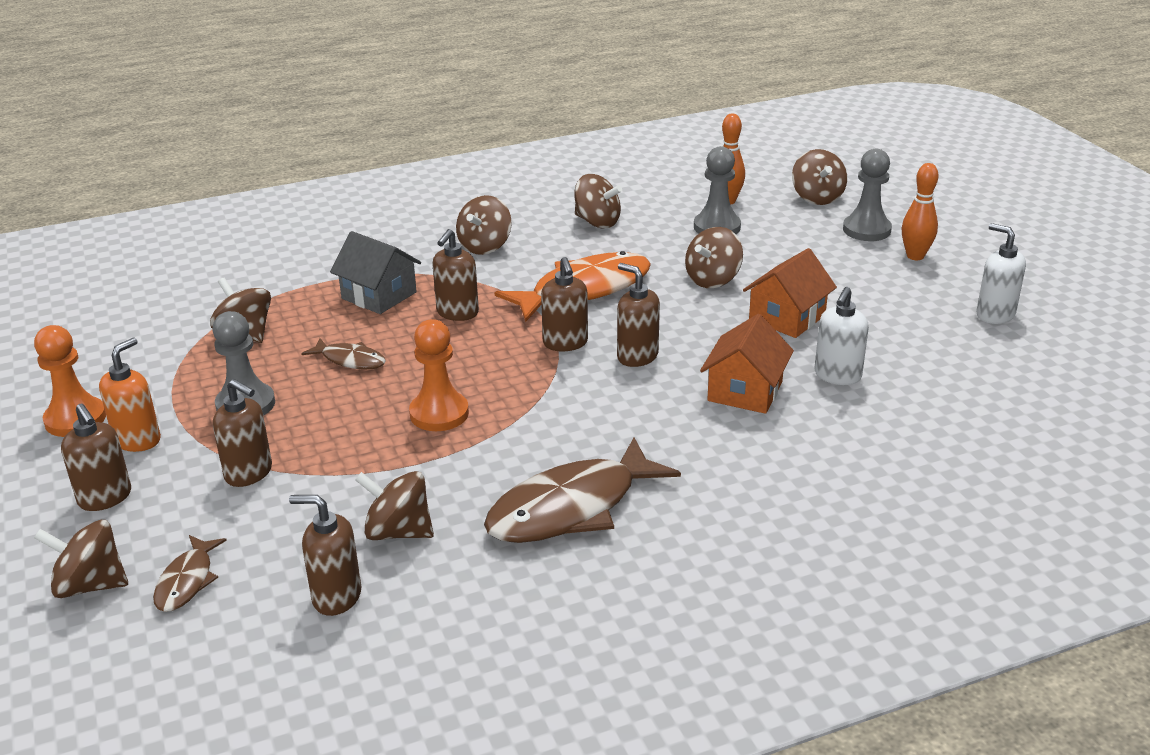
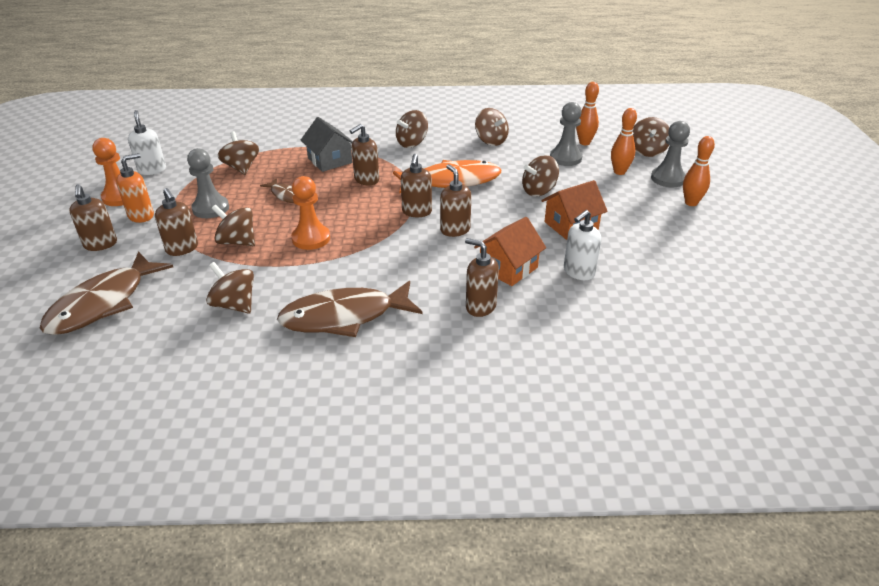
camera: 20 degrees right, 5 degrees up
brown spinning top [34,520,128,598] -> brown spinning top moved to [212,205,255,246]
brown fish [153,535,227,612] -> brown fish [40,251,173,335], size x2.02
brown soap dispenser [289,495,361,616] -> brown soap dispenser moved to [465,238,499,317]
white soap dispenser [976,223,1026,324] -> white soap dispenser moved to [128,110,166,175]
none -> orange bowling pin [611,108,637,175]

